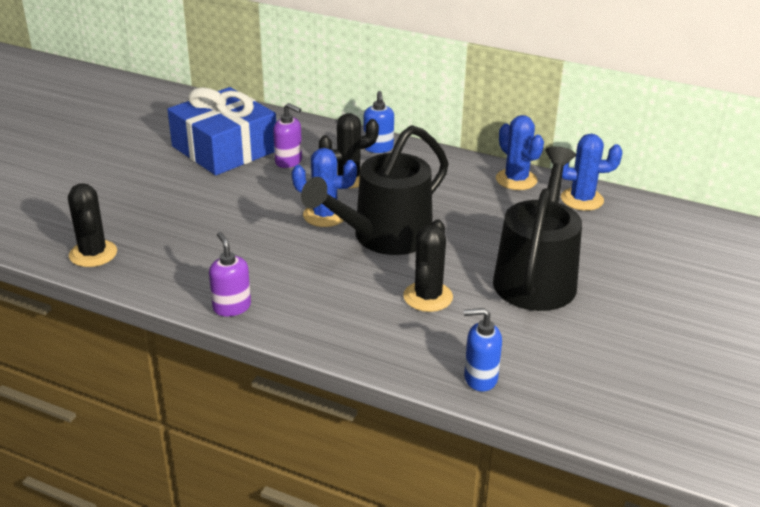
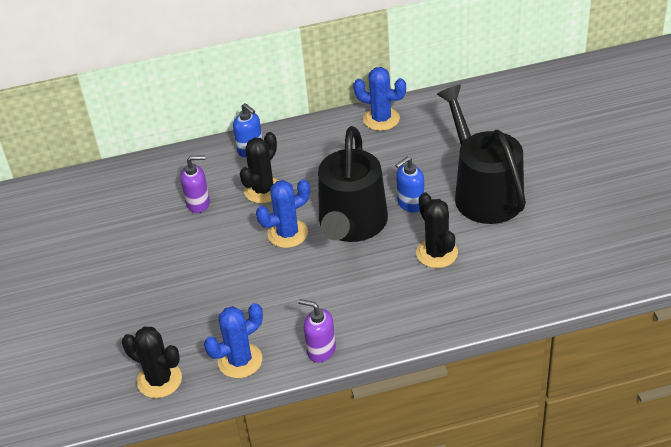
camera: 35 degrees left, 10 degrees up
blue gift [167,87,276,175] -> none
blue soap dispenser [464,308,502,391] -> blue soap dispenser moved to [395,157,424,213]
blue cactus [561,134,623,211] -> blue cactus moved to [204,303,263,378]

